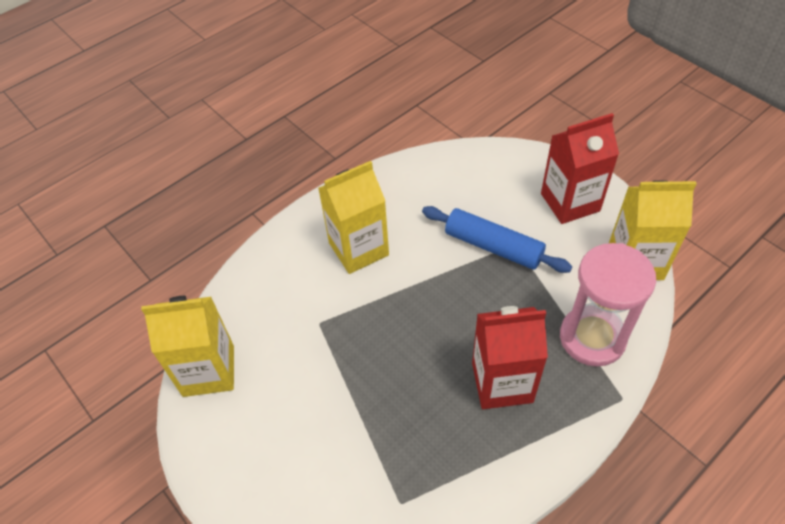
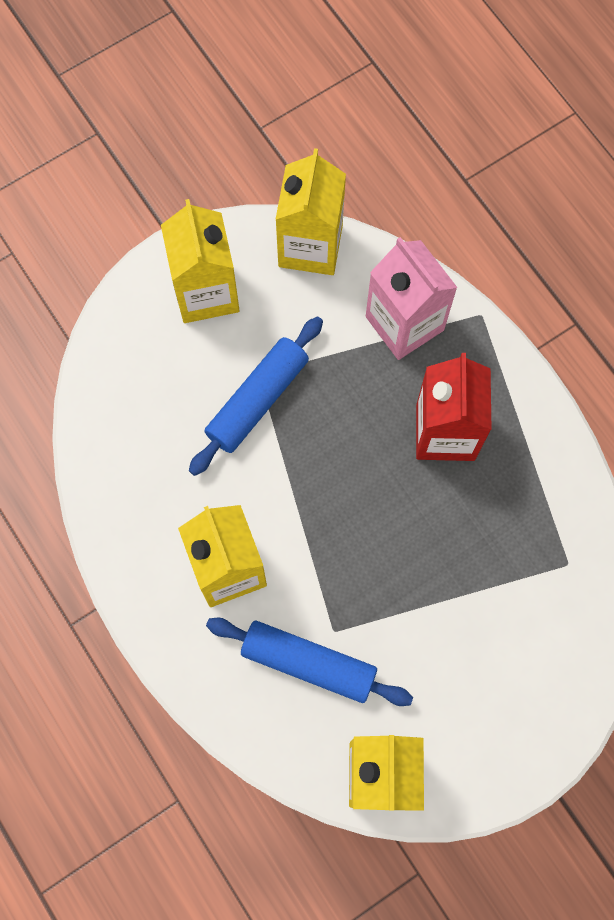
camera: 85 degrees left, 20 degrees up
red carton [541,113,619,224] -> yellow carton [161,199,240,323]
pink hourglass [560,243,656,367] -> pink carton [366,237,458,360]
none -> blue rolling pin [206,618,413,706]

